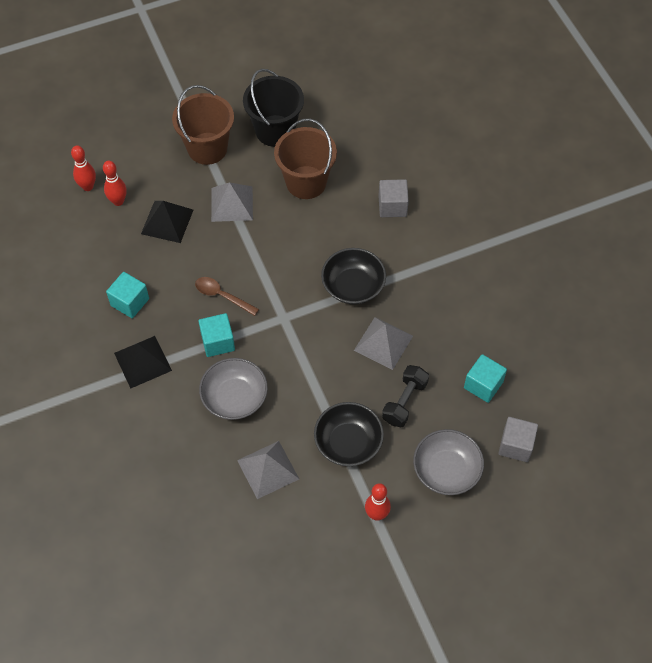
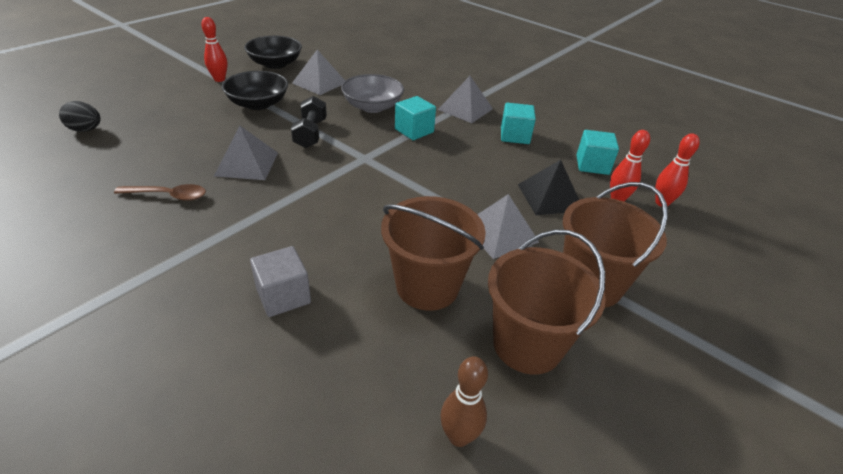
camera: 150 degrees right, 20 degrees down
black pyramid [114,336,172,389] -> grey pyramid [438,76,493,123]
brown spoon [195,277,259,316] -> brown spoon moved to [114,184,206,201]
black bucket [243,69,304,147] -> brown bucket [488,229,606,374]
black bowl [321,248,386,304] -> black bowl moved to [244,36,302,69]
black dumbbell [382,365,429,427] -> black dumbbell moved to [291,96,327,148]
grey bowl [413,429,484,495] -> none
turquoise cube [464,354,507,403] -> turquoise cube moved to [577,130,619,175]
grey cube [498,417,538,462] -> black egg [59,101,100,132]
none -> brown bowling pin [440,356,488,447]

